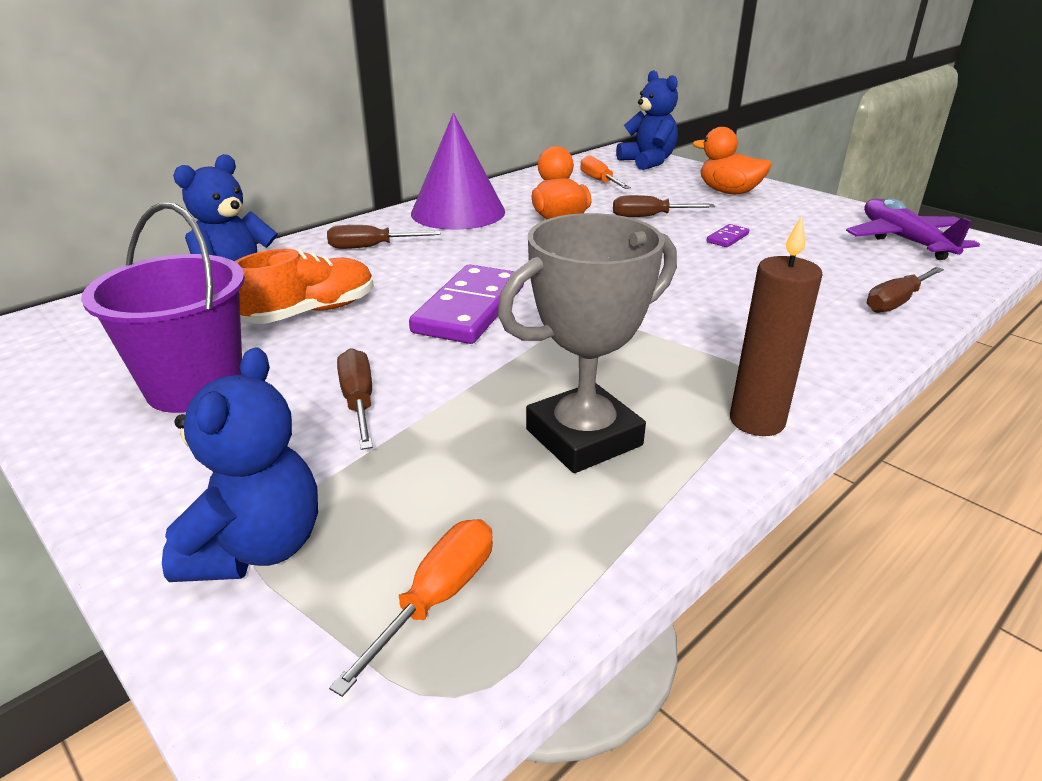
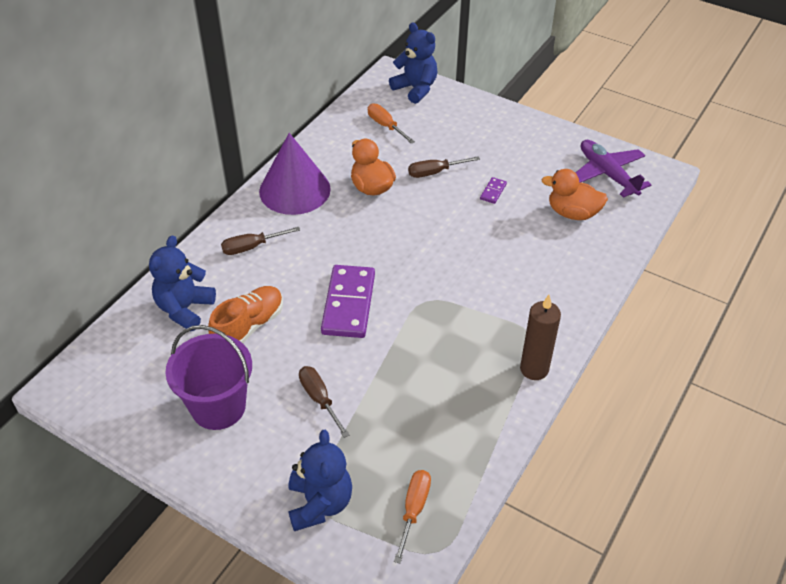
camera: 15 degrees left, 15 degrees up
grey trophy [497,213,677,473] -> none
orange duck [693,127,772,194] -> orange duck moved to [541,169,608,220]
brown screwdriver [867,267,944,313] -> none

